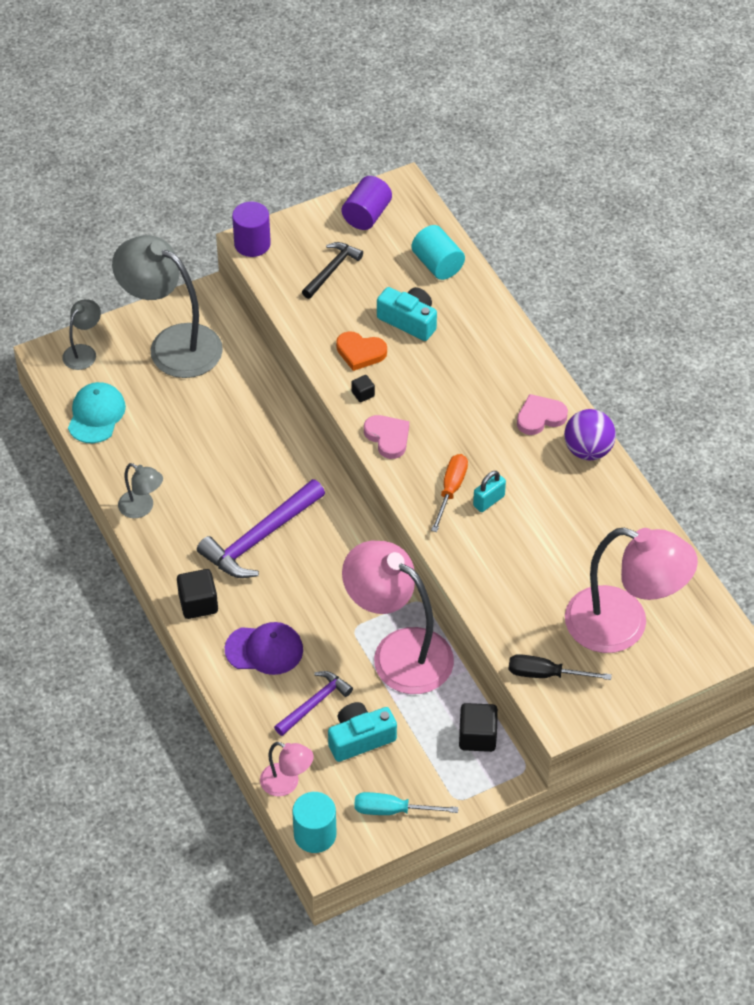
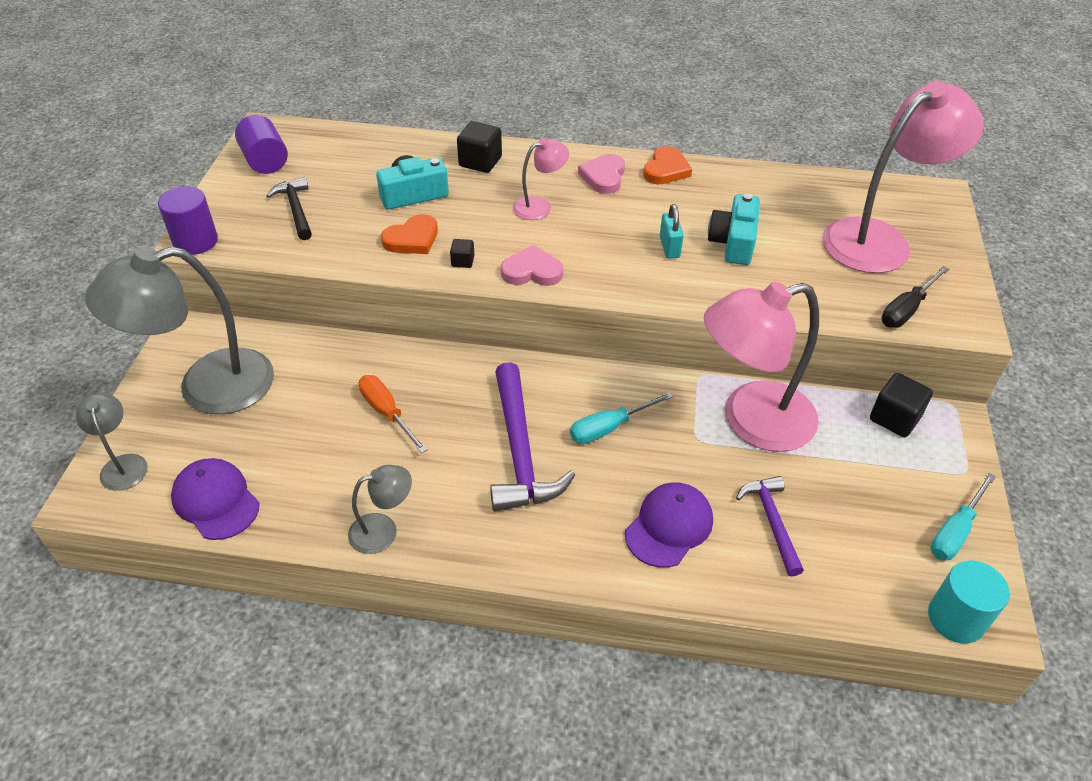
camera: 55 degrees left, 5 degrees down
turquoise cap [68,382,126,443] -> purple cap [171,458,260,540]
black cube [177,569,218,619] -> black cube moved to [457,121,502,173]
pink lamp [260,742,314,797] -> pink lamp moved to [513,138,569,220]
turquoise camera [328,702,397,762] -> turquoise camera moved to [708,193,760,265]
turquoise cylinder [411,225,465,280] -> none
orange screwdriver [431,454,468,532] -> orange screwdriver moved to [359,375,428,453]
purple ball [564,409,616,460] -> orange heart [643,146,692,184]
none -> turquoise screwdriver [570,392,674,444]

